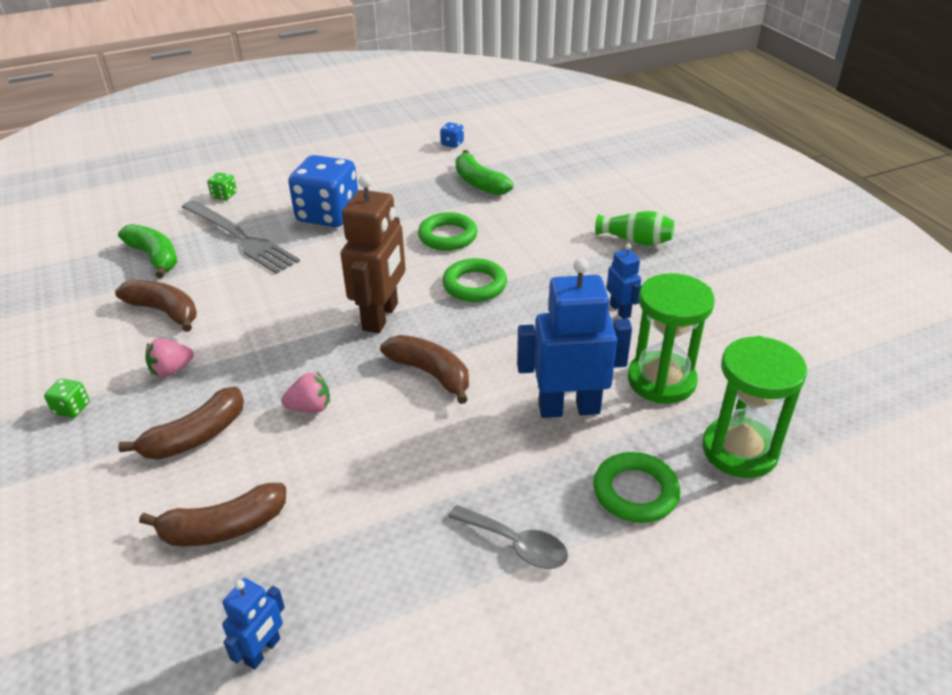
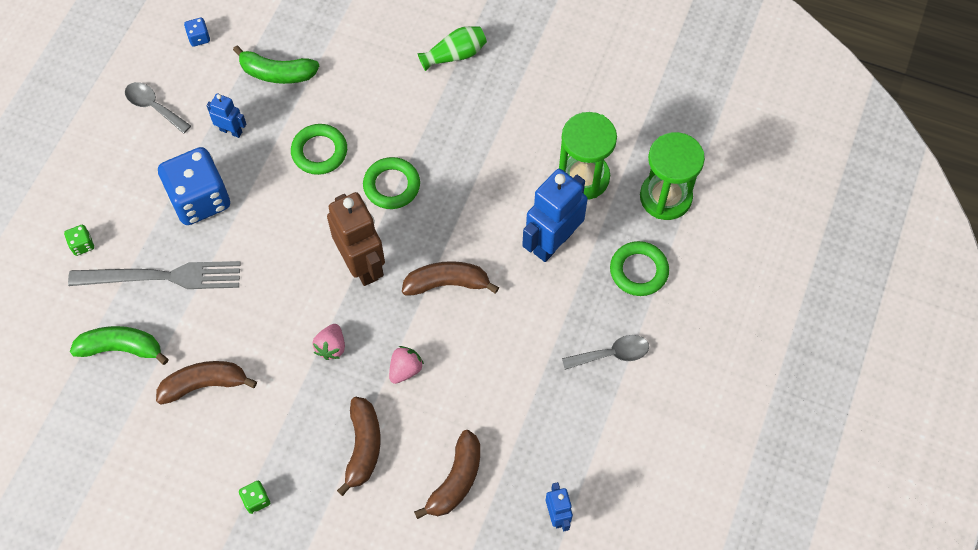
camera: 45 degrees left, 25 degrees up
pink strawberry [145,339,194,378] -> pink strawberry moved to [313,324,345,360]
blue robot [607,243,642,319] -> blue robot moved to [206,94,246,138]
none -> grey spoon [125,82,191,134]

